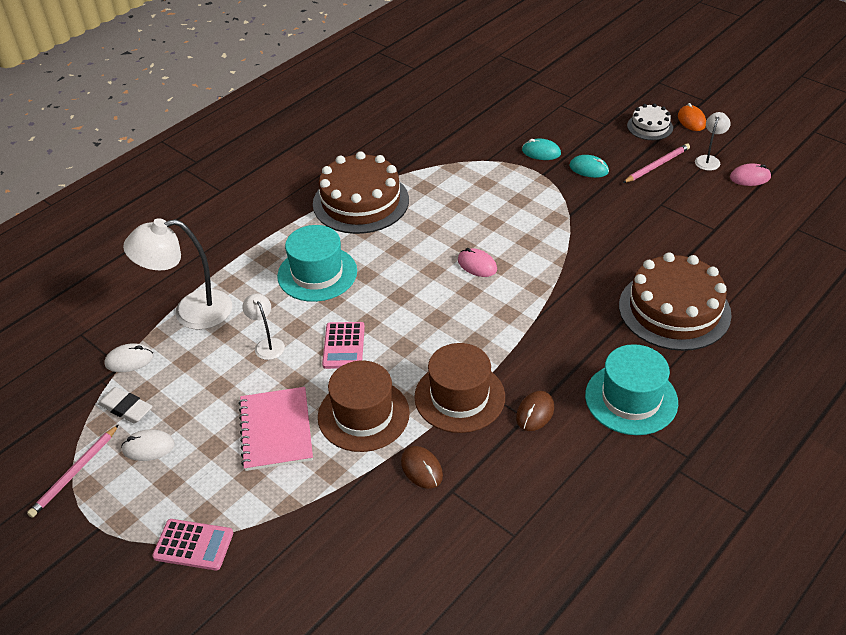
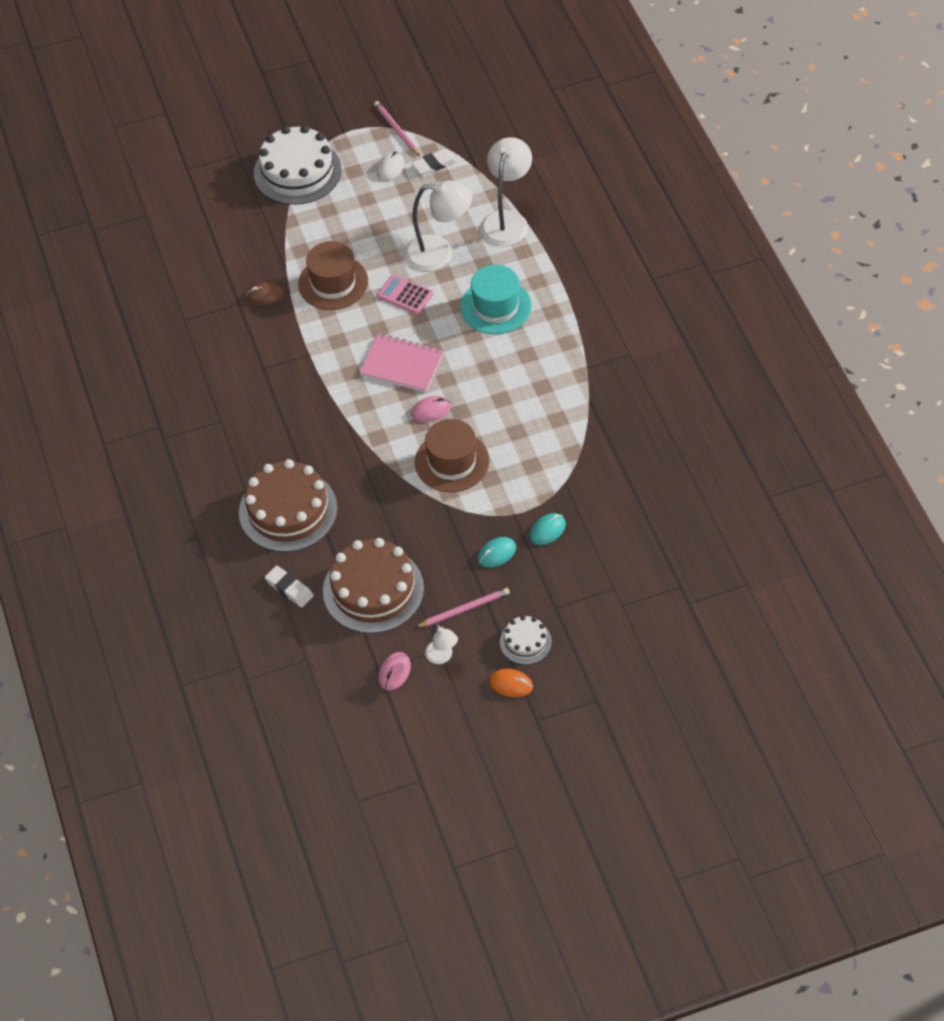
camera: 120 degrees right, 10 degrees up
white mouse [104,344,154,372] -> none
pink calculator [152,519,233,570] -> white cake [254,125,342,205]
pink notebook [238,387,313,471] -> pink notebook moved to [360,334,444,392]
white lamp [242,293,285,360] -> white lamp [405,180,472,271], size x1.98
brown cake [313,151,409,234] -> brown cake moved to [323,538,424,634]
brown hat [414,343,505,433] -> brown hat moved to [415,419,489,492]
brown mouse [516,391,554,431] -> none
turquoise hat [585,344,678,435] -> none
pink pencil [623,143,690,183] -> pink pencil turned 105 degrees counterclockwise [415,588,510,628]
none -> white eraser [265,566,314,608]

